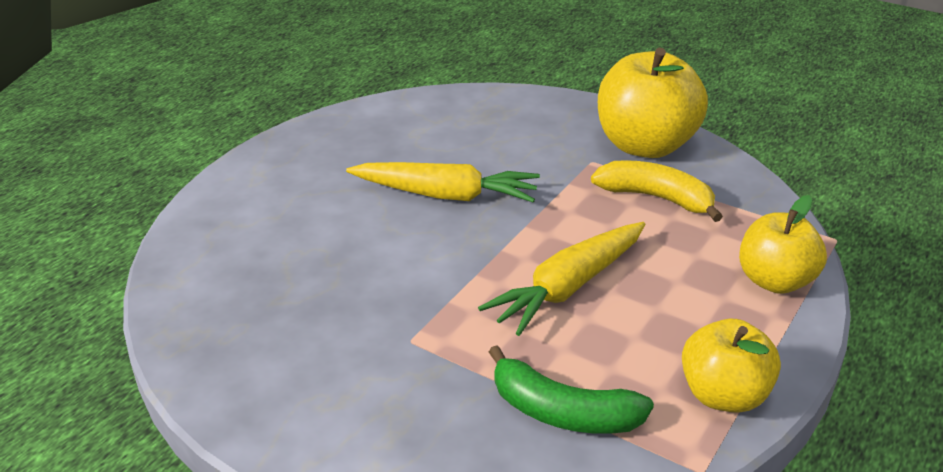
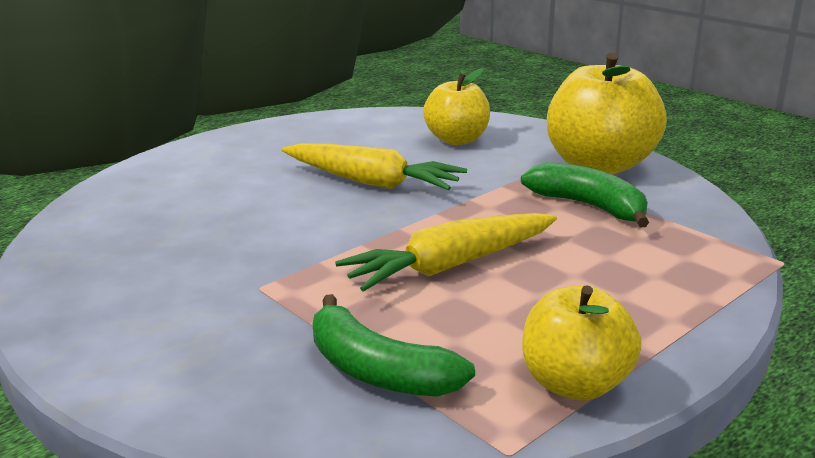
camera: 15 degrees right, 10 degrees down
yellow banana [591,160,723,222] -> green banana [521,162,649,227]
yellow apple [739,195,827,294] -> yellow apple moved to [423,68,490,145]

